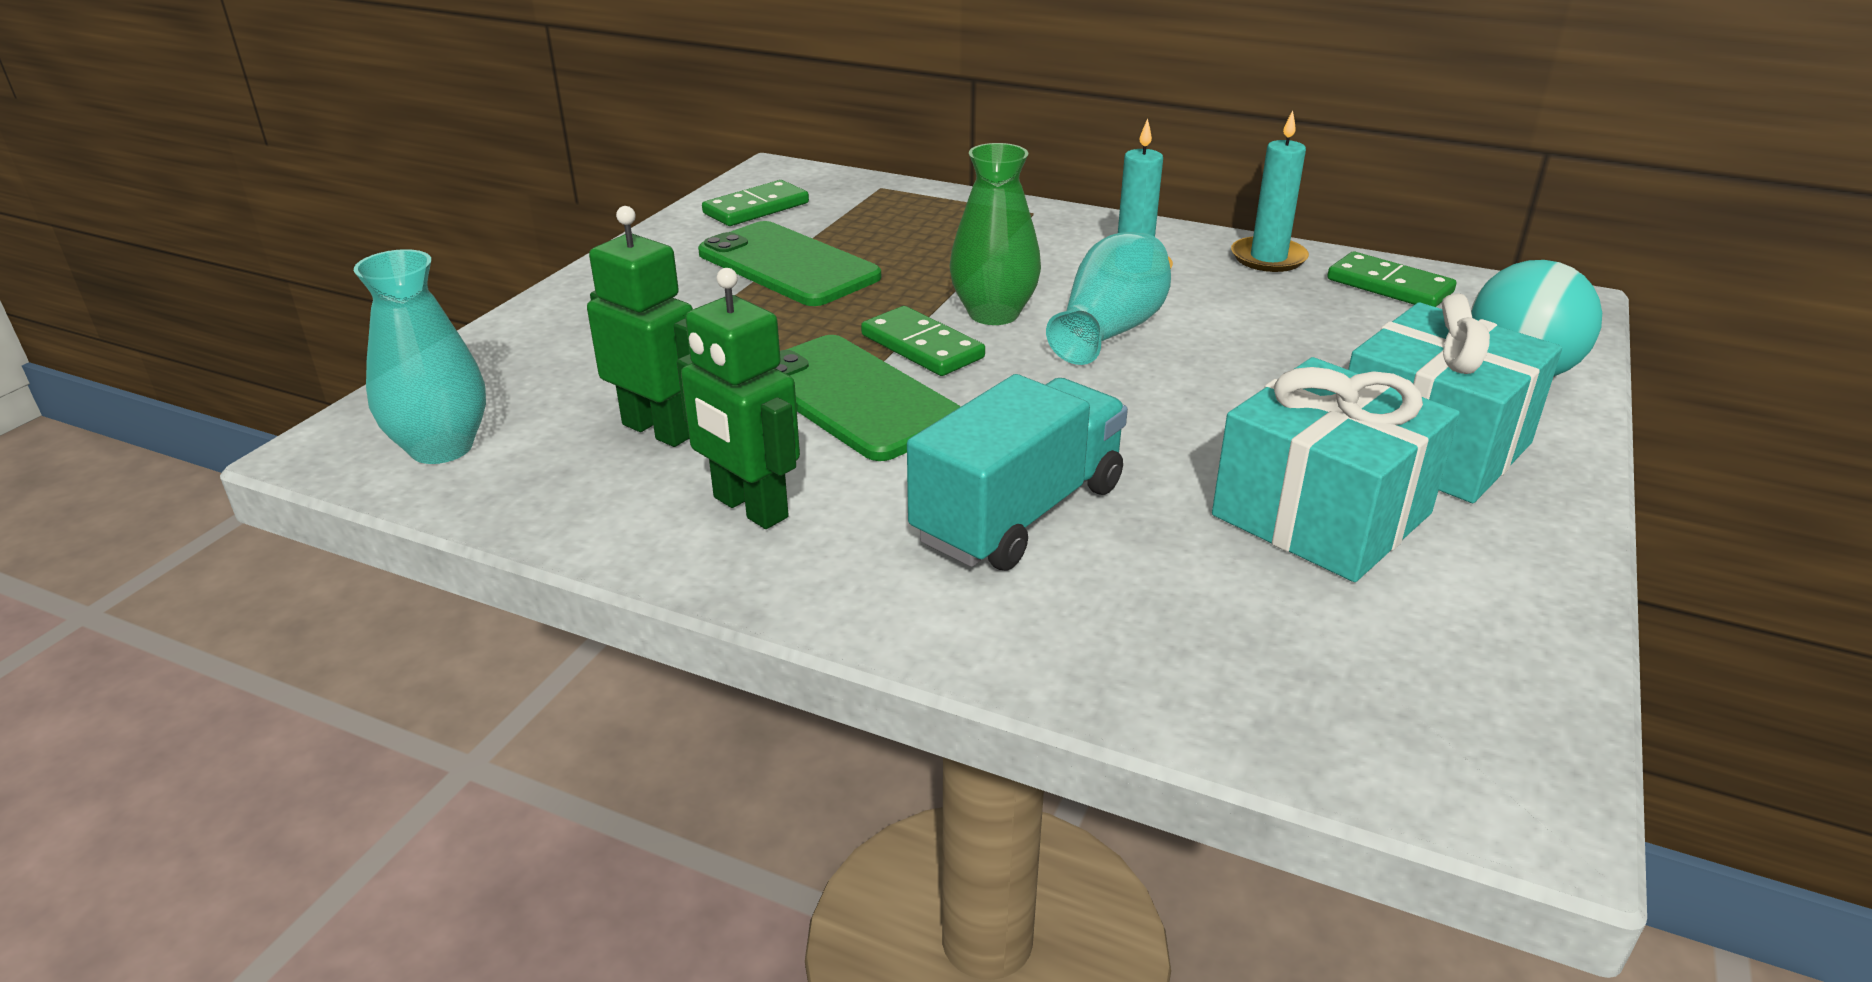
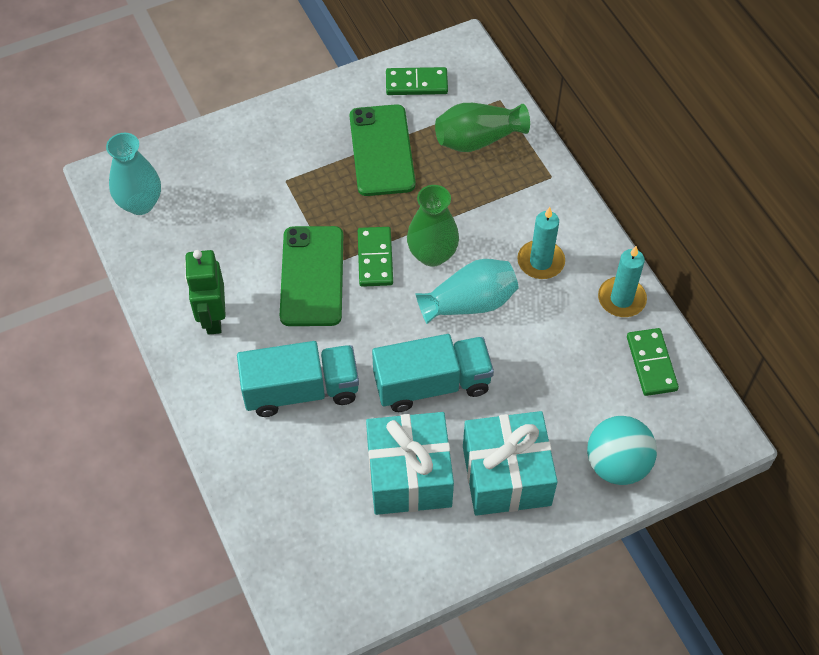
camera: 40 degrees right, 25 degrees up
green robot [587,206,693,447] -> none
none -> turquoise truck [372,334,494,412]
none -> green vase [435,103,530,152]

